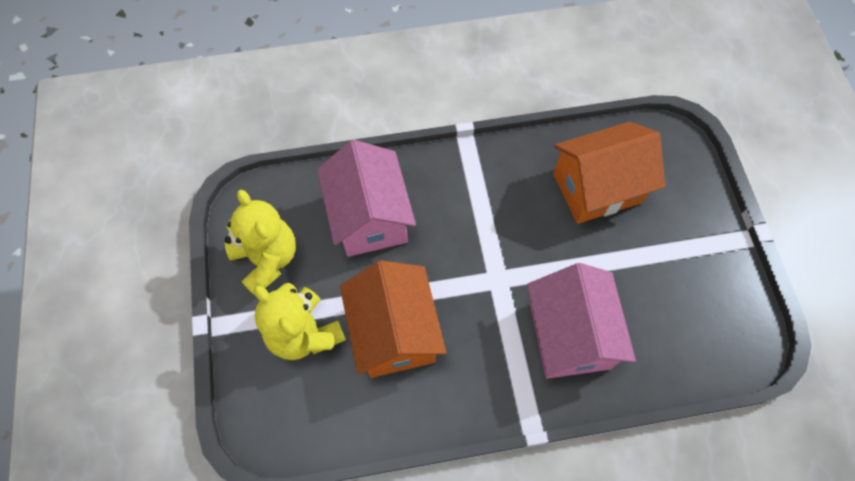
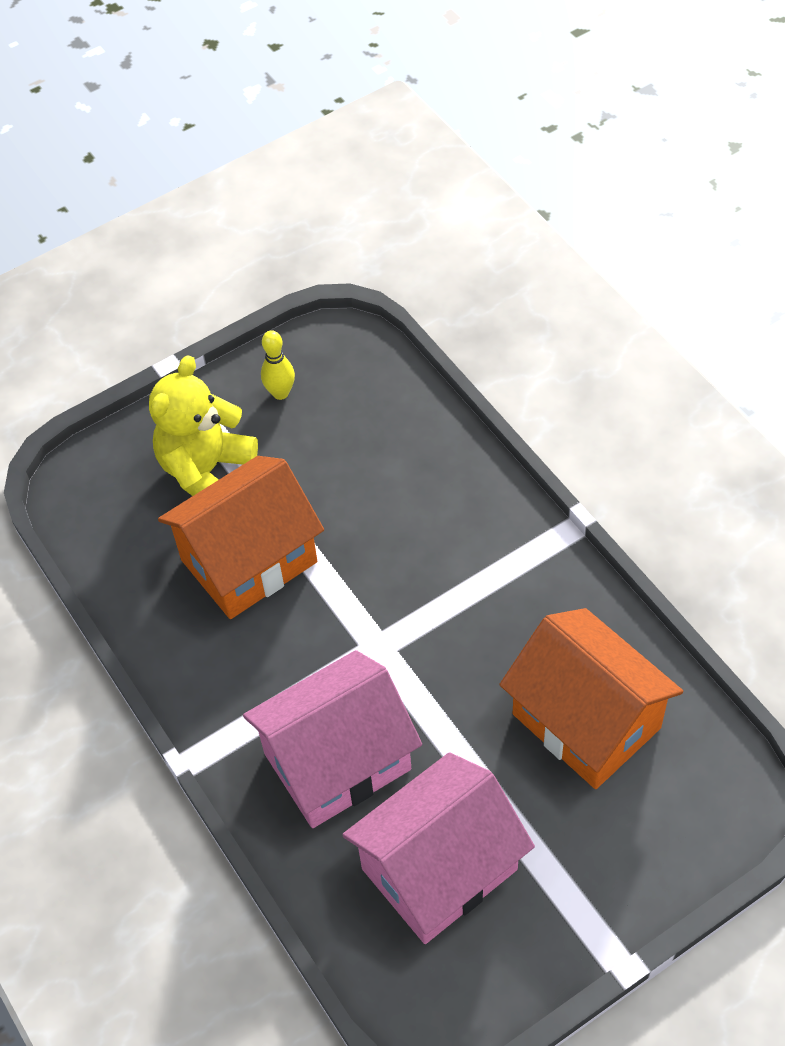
camera: 70 degrees right, 10 degrees down
yellow teddy bear [225,190,296,297] -> yellow bowling pin [261,330,295,400]
pink house [317,140,416,257] -> pink house moved to [342,752,535,944]

